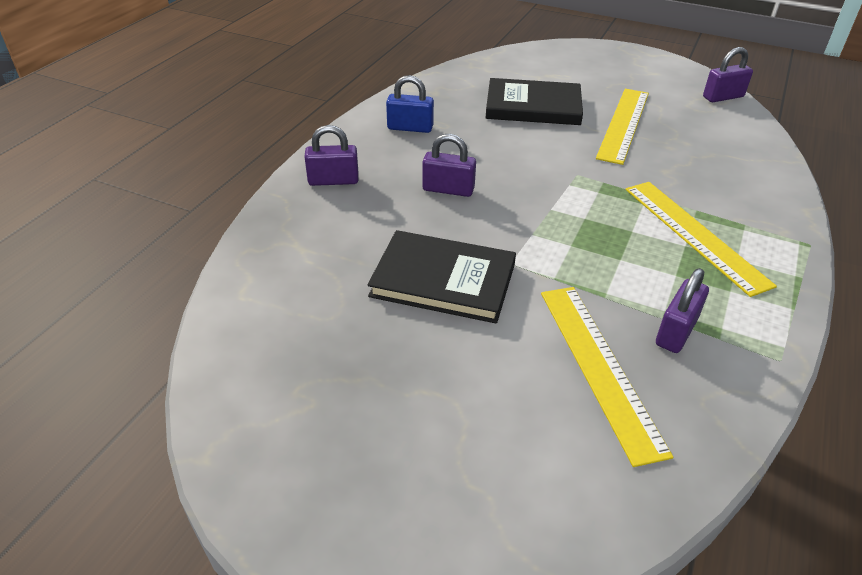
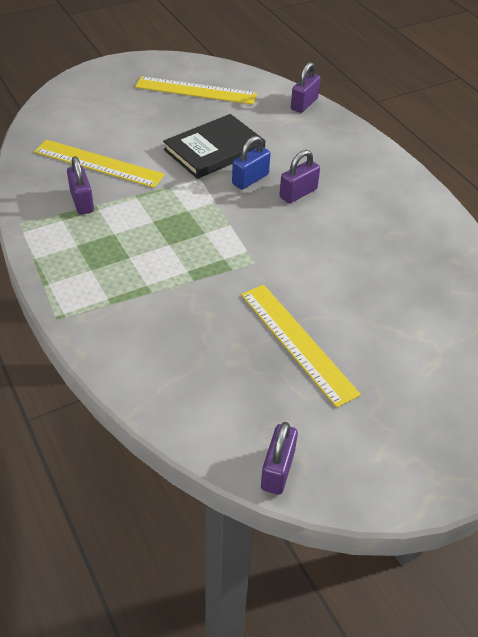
camera: 125 degrees right, 5 degrees up
purple padlock [305,125,359,186] -> purple padlock moved to [291,62,321,113]
blue padlock [386,75,434,133] -> blue padlock moved to [232,136,271,190]
black book [486,78,583,125] -> none
yellow ruler [626,182,777,297] -> yellow ruler moved to [135,76,257,105]

